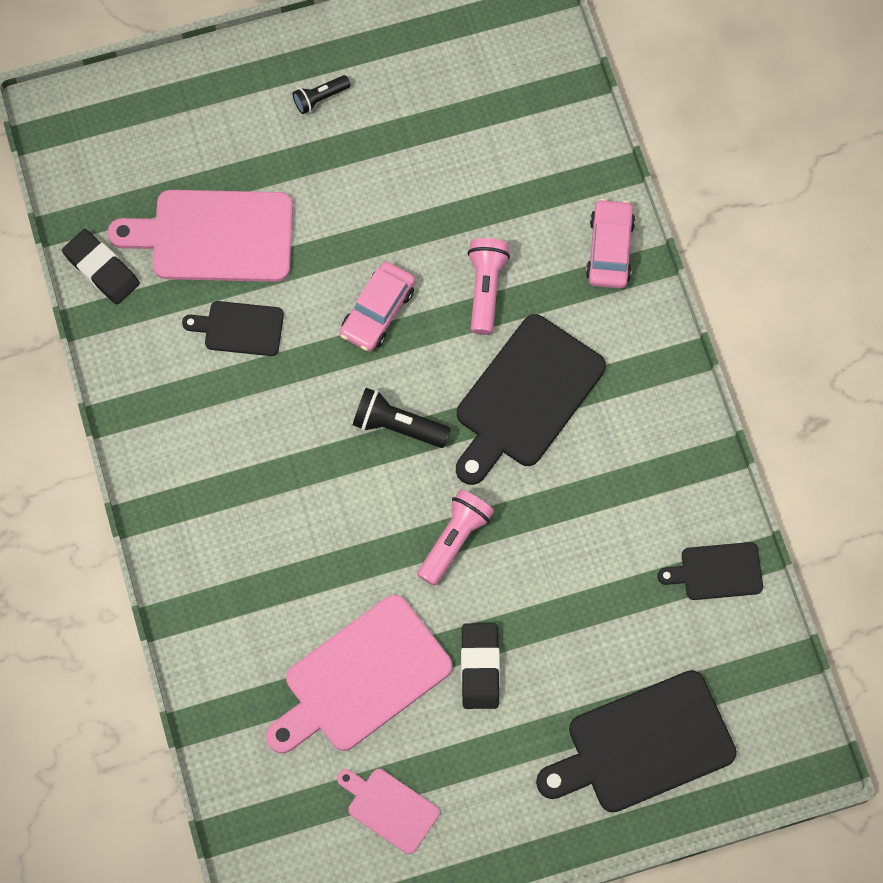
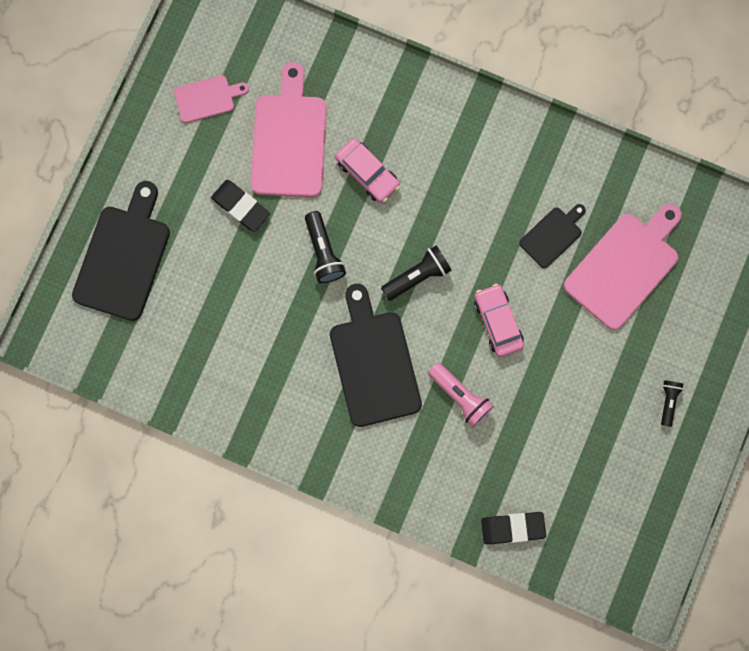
camera: 130 degrees right, 10 degrees up
black eraser [62,229,140,305] -> black eraser moved to [481,512,546,545]
pink flashlight [417,489,494,586] -> black flashlight [305,211,346,283]
pink car [586,199,635,289] -> pink car moved to [335,138,400,203]
black cutting board [657,542,763,600] -> none

